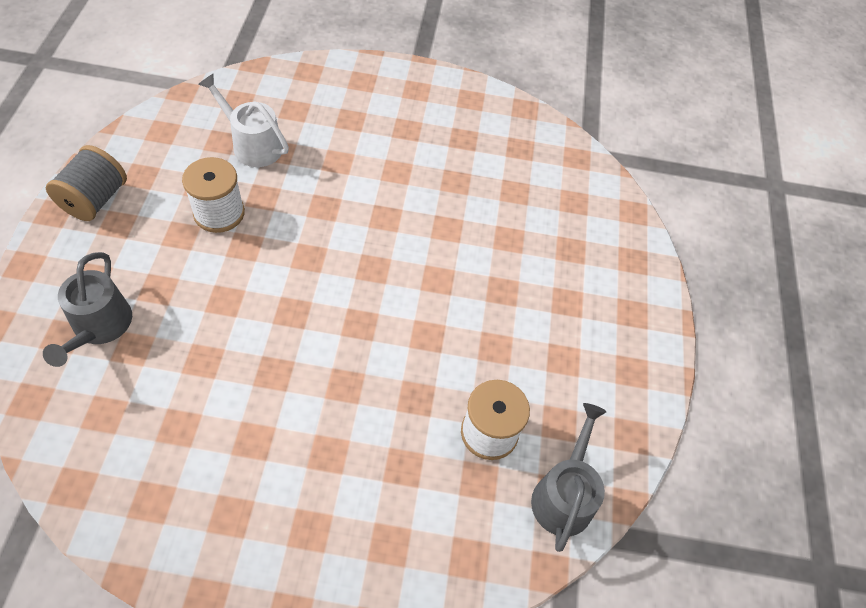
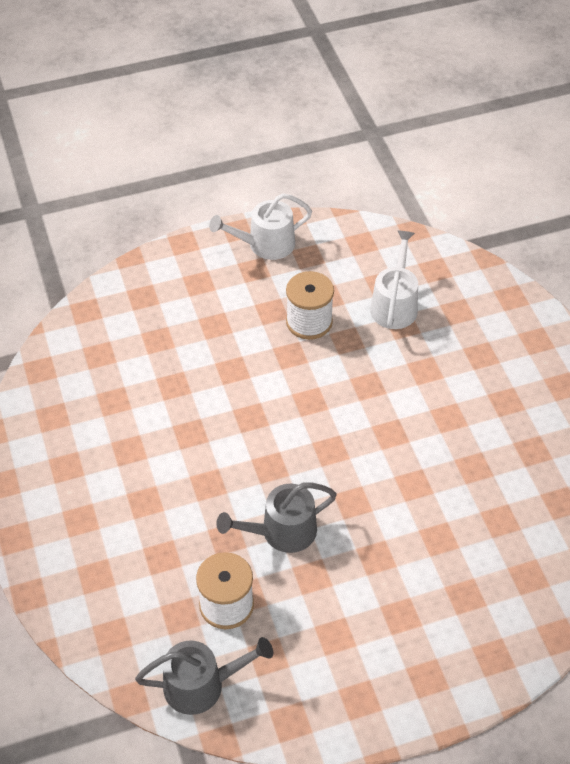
camera: 70 degrees right, 5 degrees down
grey watering can [43,252,132,367] -> grey watering can moved to [216,482,337,553]
grey spool [46,145,127,221] -> white watering can [209,193,312,260]

